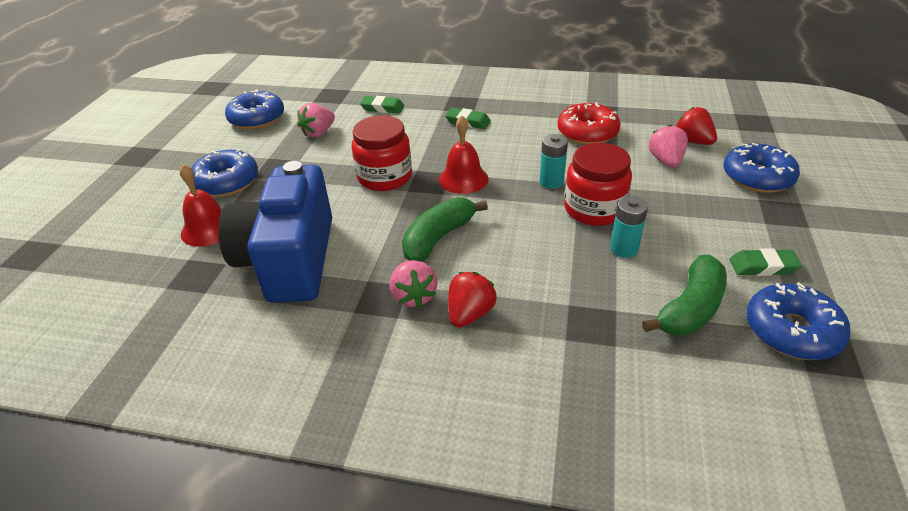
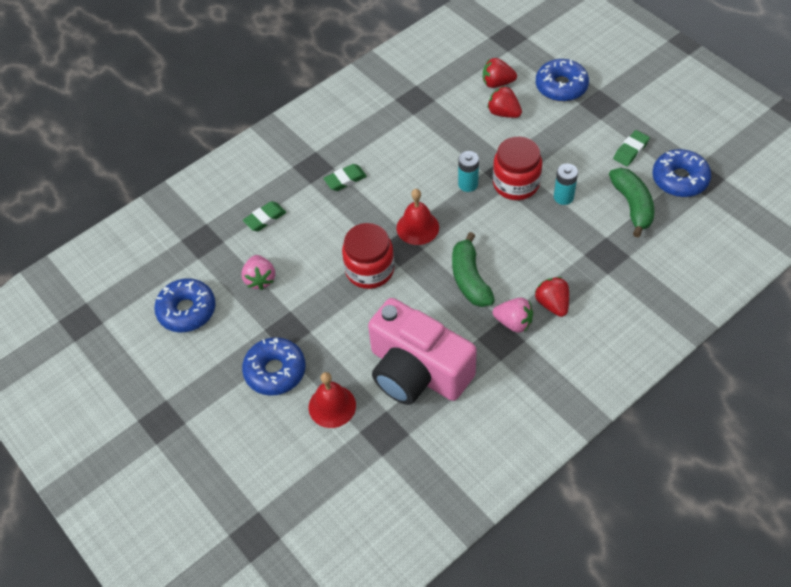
camera: 50 degrees left, 15 degrees up
blue camera [218,161,332,303] -> pink camera [368,298,477,405]
red donut [557,102,621,145] -> none
pink strawberry [648,125,688,167] -> red strawberry [487,86,522,118]

